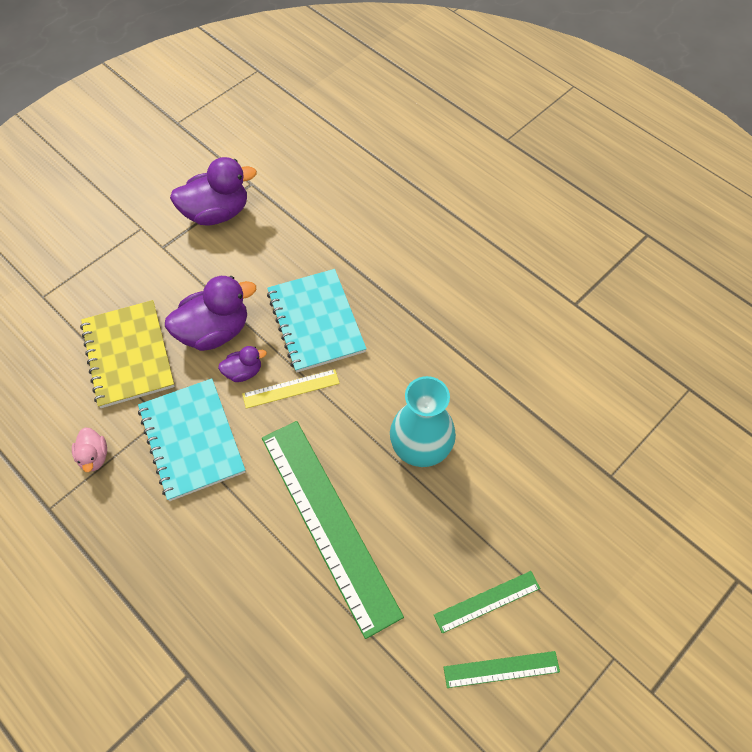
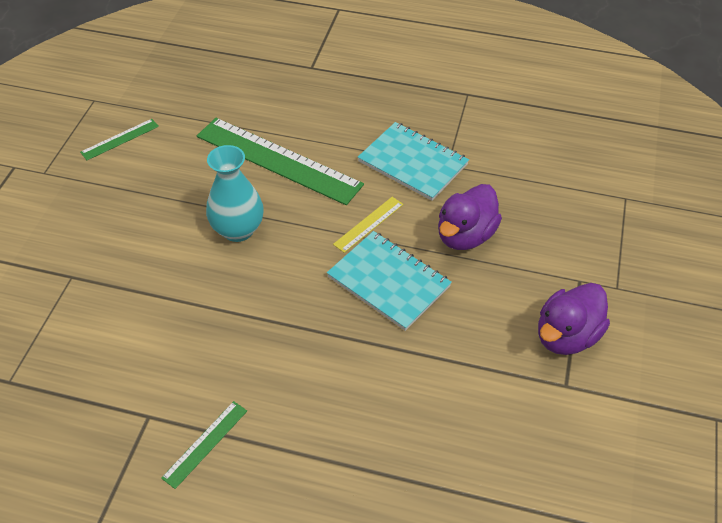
camera: 150 degrees right, 10 degrees down
pink duck [72,428,107,472] -> none
yellow notebook [80,300,175,408] -> none
purple duck [218,346,267,382] -> none
green ruler [434,571,540,634] -> green ruler moved to [161,401,247,489]

